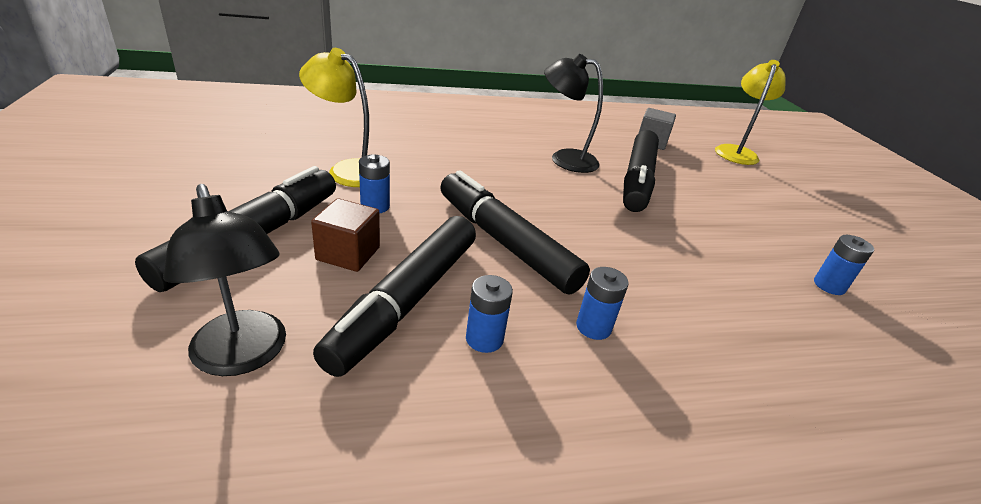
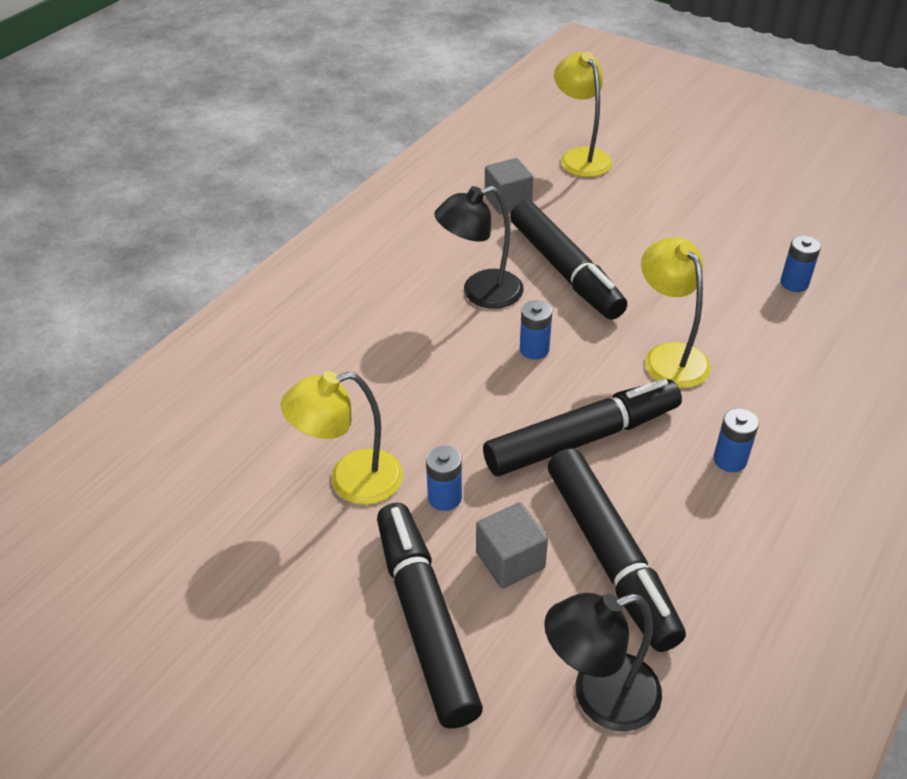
camera: 40 degrees left, 10 degrees up
black lamp [163,184,286,376] -> black lamp turned 150 degrees clockwise [544,593,662,731]
brown cube [311,198,380,272] -> grey cube [476,502,548,589]
black marker [440,170,590,295] -> black marker turned 150 degrees clockwise [483,379,682,476]
blue battery [466,275,513,353] -> blue battery moved to [520,300,552,360]
none -> yellow lamp [641,237,711,388]

